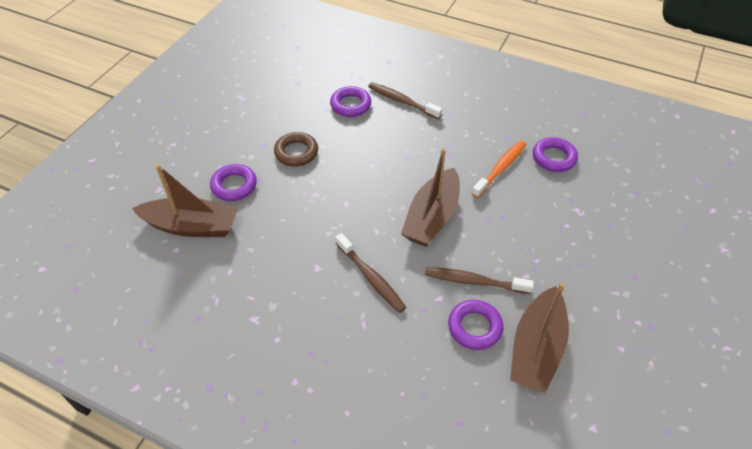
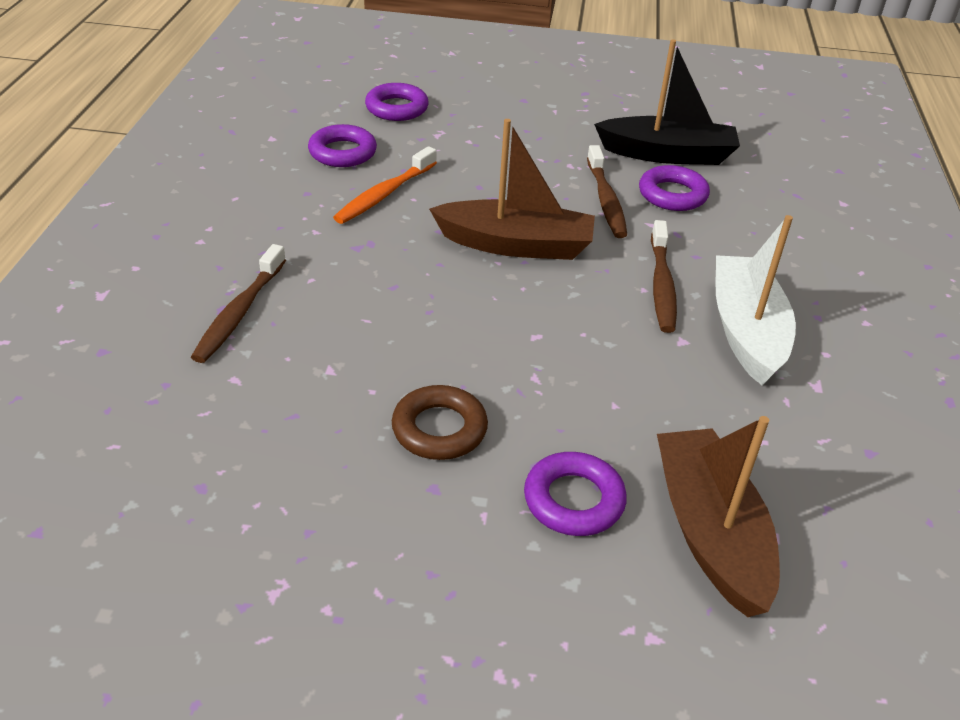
camera: 110 degrees left, 10 degrees down
purple ring [330,86,371,117] -> purple ring moved to [365,83,429,121]
brown toothbrush [335,233,406,313] -> brown toothbrush turned 150 degrees clockwise [651,220,677,333]
orange toothbrush [472,140,527,198] -> orange toothbrush turned 75 degrees counterclockwise [333,146,437,224]
brown boat [510,283,569,393] -> black boat [594,39,740,165]
none -> white boat [715,215,796,385]

